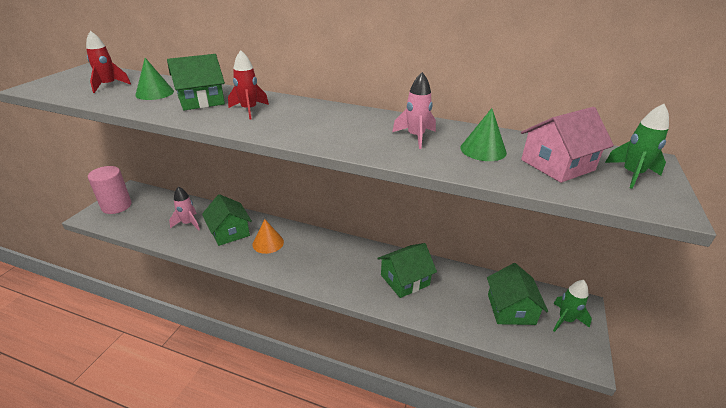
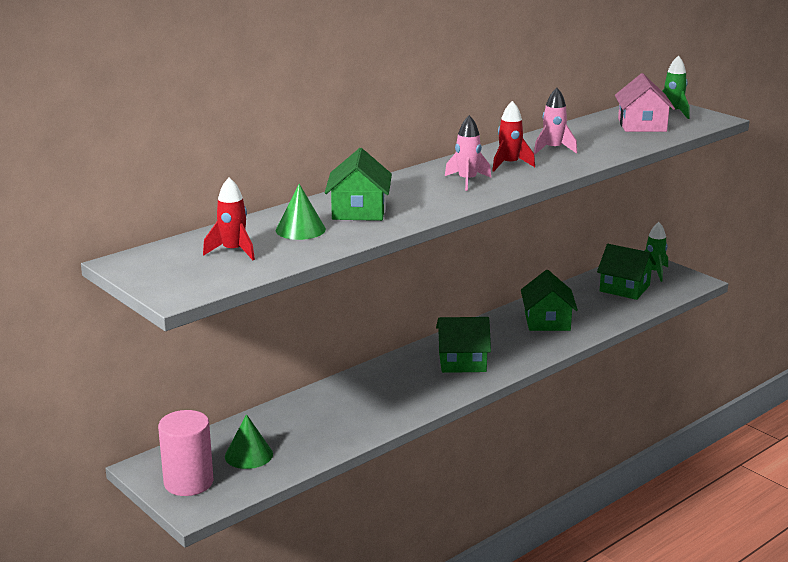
camera: 60 degrees left, 10 degrees down
pink rocket [169,187,200,231] -> pink rocket moved to [445,115,491,191]
green house [202,194,252,246] -> green house moved to [436,317,491,373]
red rocket [228,50,269,120] -> red rocket moved to [492,101,535,171]
orange cone [252,219,284,254] -> none
green cone [460,108,507,161] -> green cone moved to [225,414,273,469]

